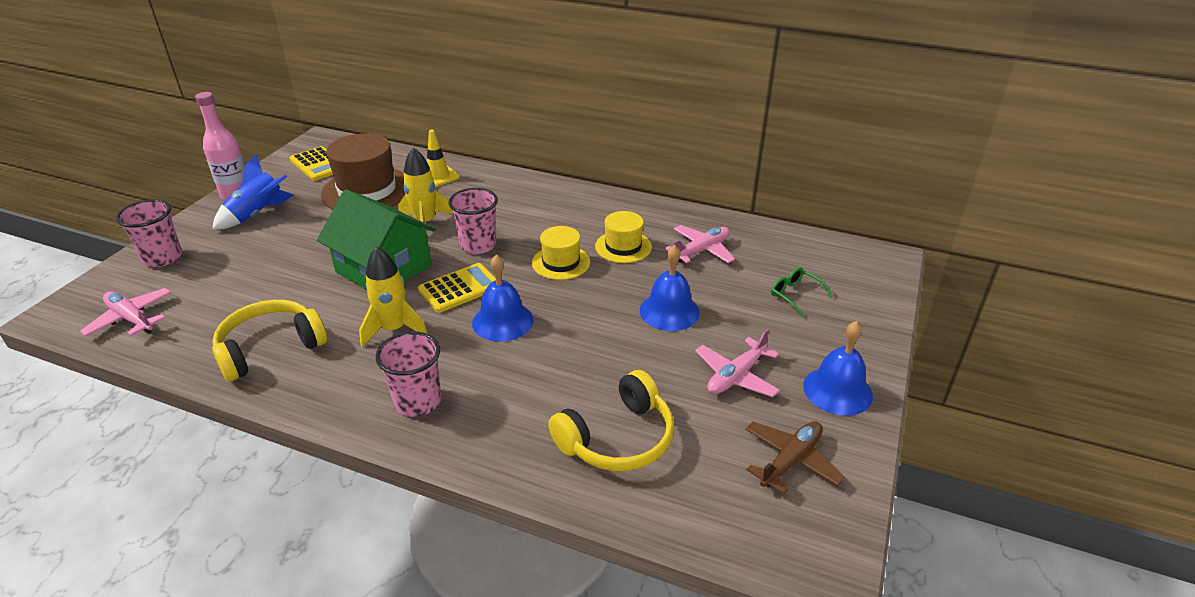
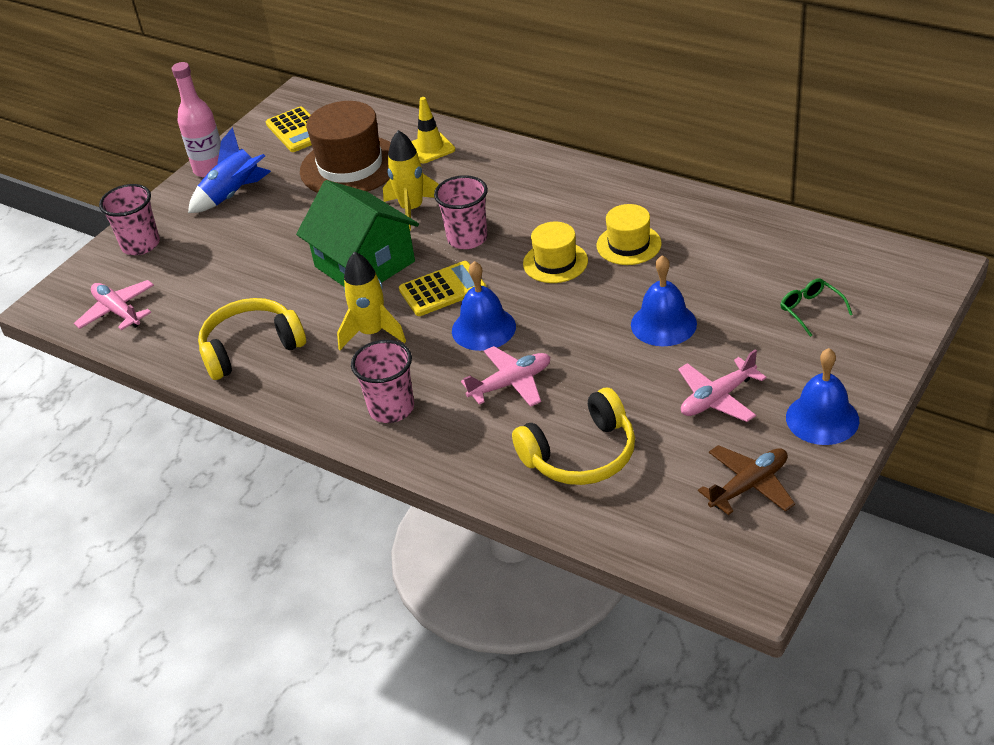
camera: 15 degrees right, 5 degrees up
pink plane [665,225,735,263] -> pink plane moved to [461,346,550,407]

